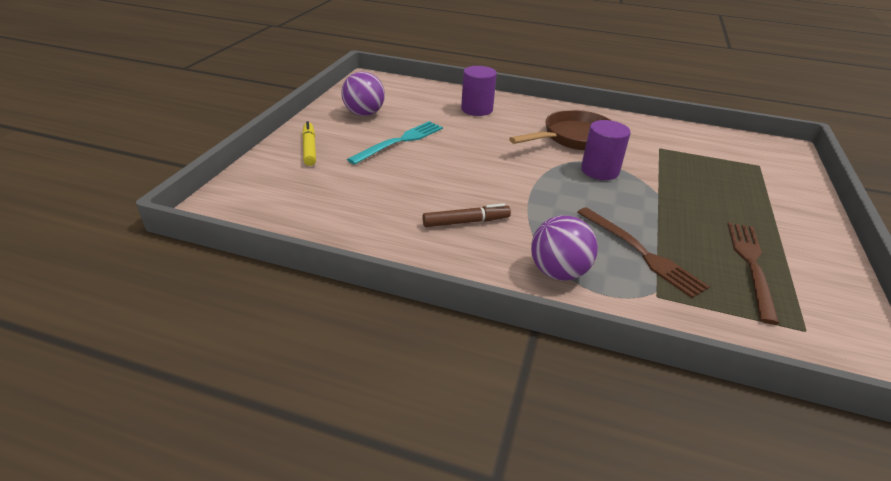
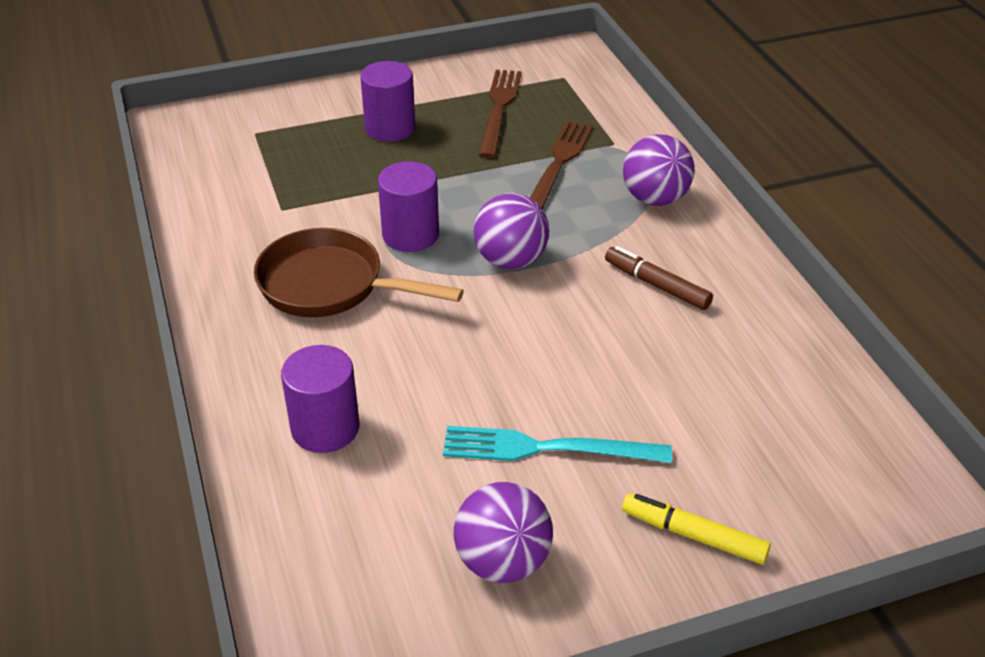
camera: 125 degrees left, 5 degrees up
yellow marker [302,121,316,166] -> yellow marker turned 75 degrees clockwise [622,493,771,565]
brown fork [728,222,779,325] -> brown fork turned 120 degrees clockwise [479,70,521,158]
none -> purple cylinder [360,61,416,142]
none -> purple ball [473,193,549,269]

